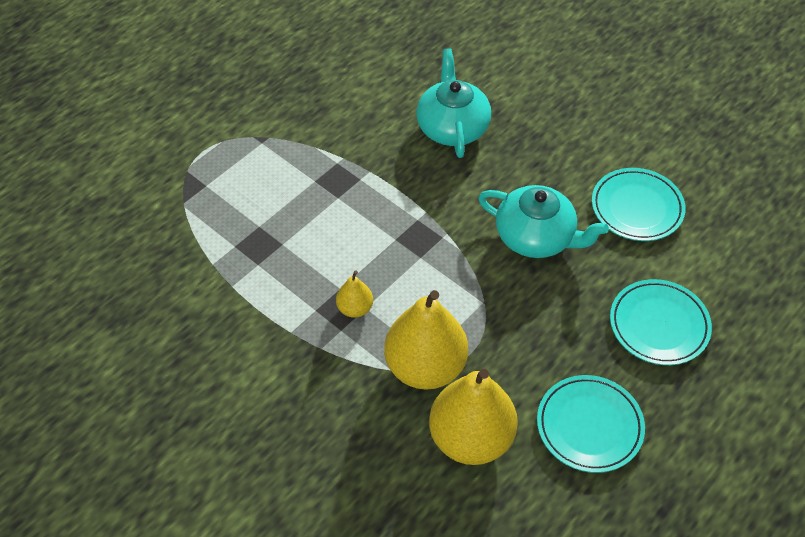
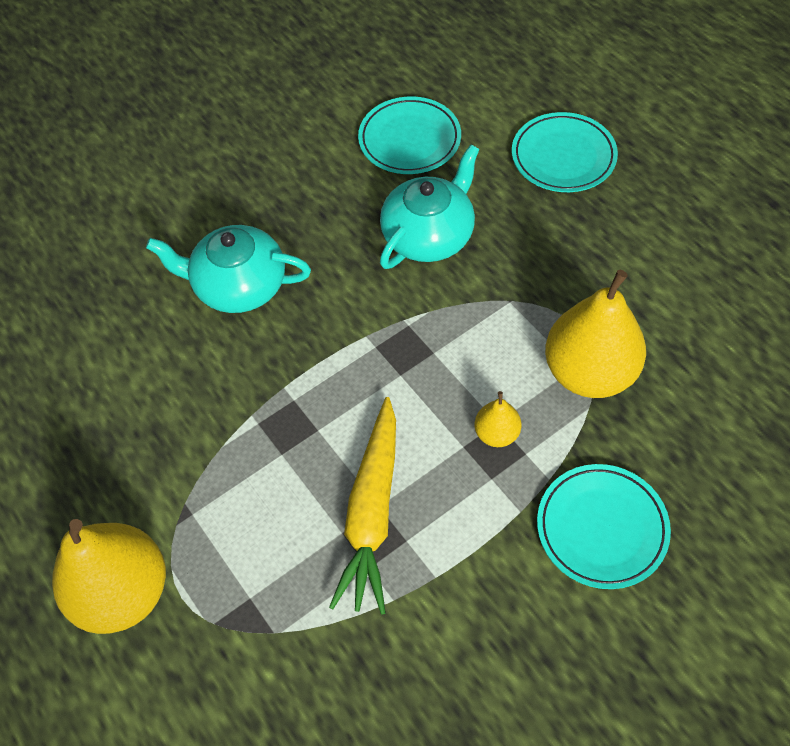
camera: 75 degrees left, 5 degrees up
yellow pear [429,369,518,465] -> yellow pear moved to [52,519,166,634]
turquoise plate [537,375,645,473] -> turquoise plate moved to [537,464,671,589]
none -> yellow carrot [329,397,396,615]

